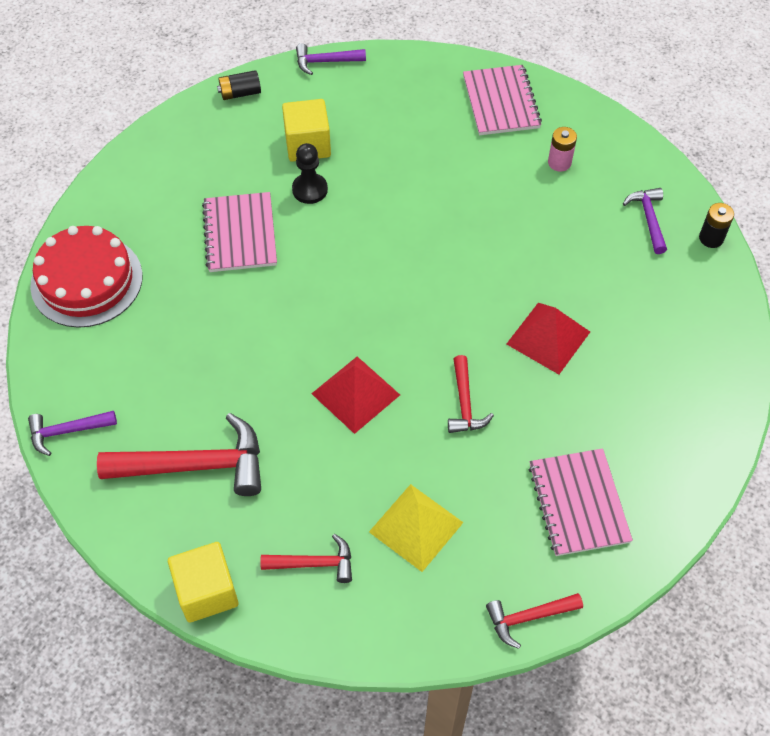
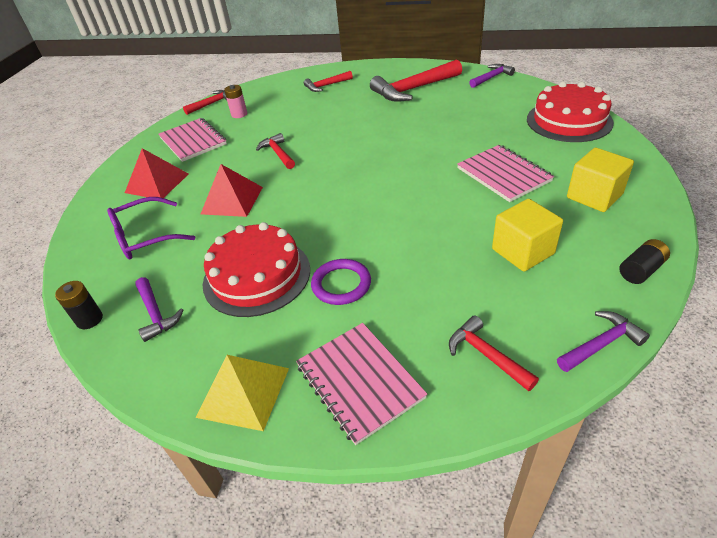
camera: 160 degrees right, 15 degrees down
yellow cube [168,542,239,623] -> yellow cube moved to [567,148,634,212]
black pawn [292,143,328,204] -> none
red pyramid [311,357,400,434] -> red pyramid moved to [125,148,188,198]
yellow pyramid [369,484,464,572] -> yellow pyramid moved to [195,355,289,431]
pink battery [548,127,577,172] -> pink battery moved to [224,85,247,118]
none -> purple glasses [107,197,195,260]
none -> red cake [203,222,310,317]
none -> purple ring [311,259,371,305]
none -> red hammer [449,315,539,391]

